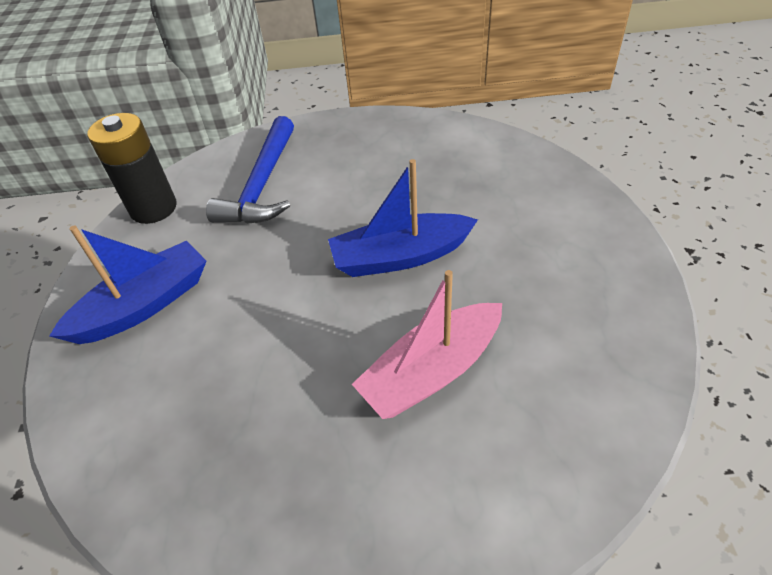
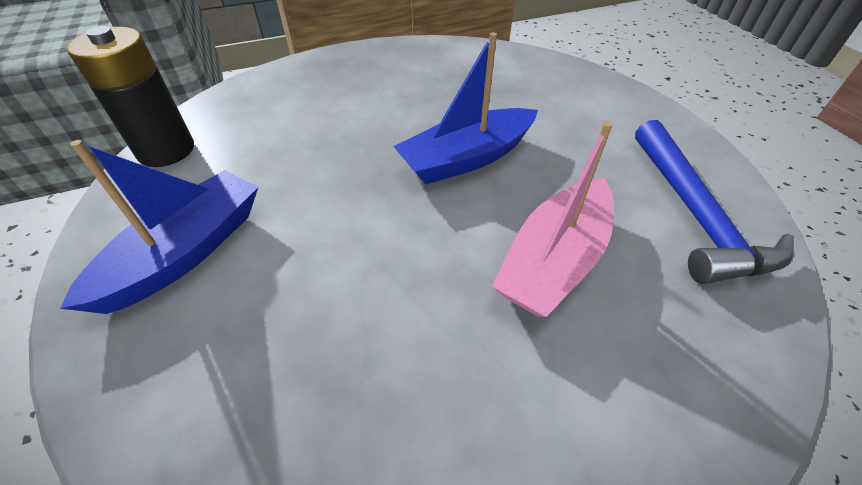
camera: 20 degrees left, 0 degrees up
blue hammer [206,116,294,224] -> blue hammer moved to [635,120,794,284]

